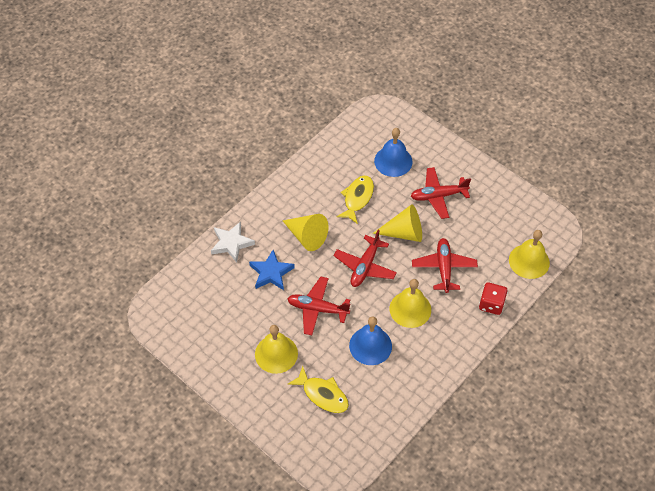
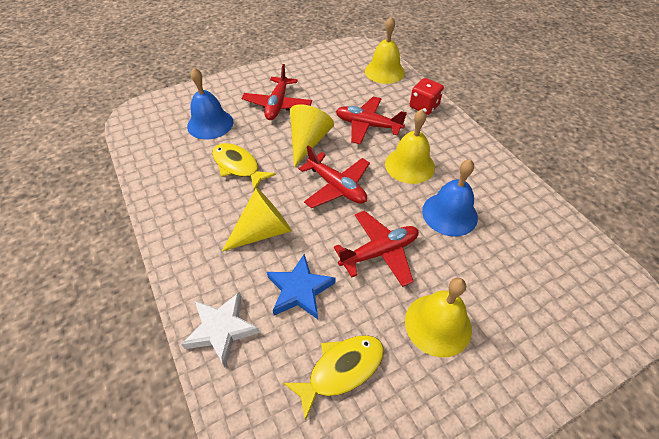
camera: 70 degrees left, 5 degrees down
red plane [287,276,350,335] -> red plane turned 150 degrees counterclockwise [334,211,419,287]
yellow fish [288,366,349,413] -> yellow fish moved to [283,335,384,421]

